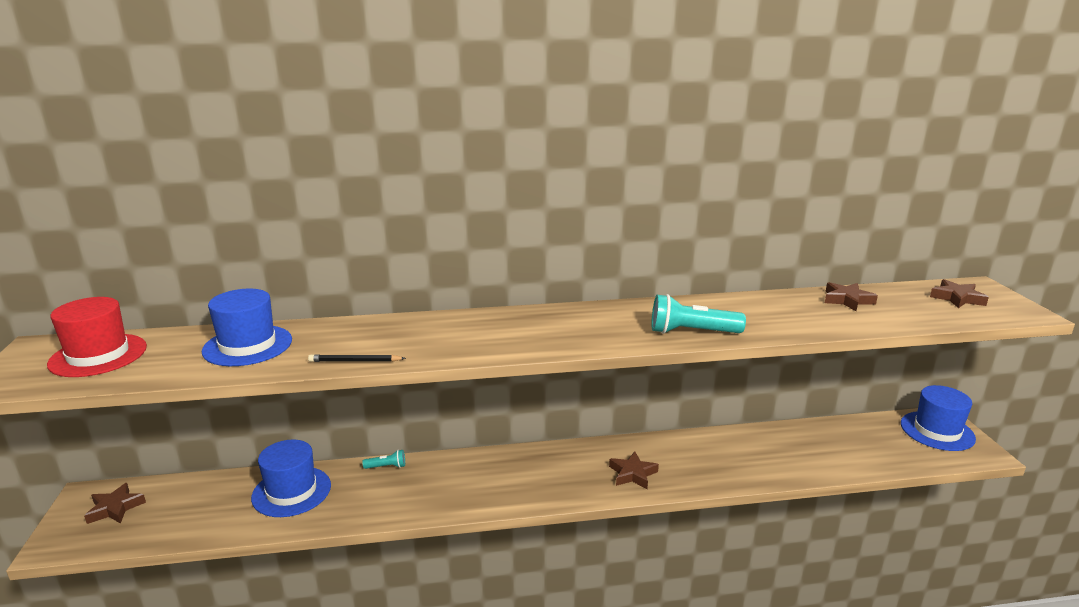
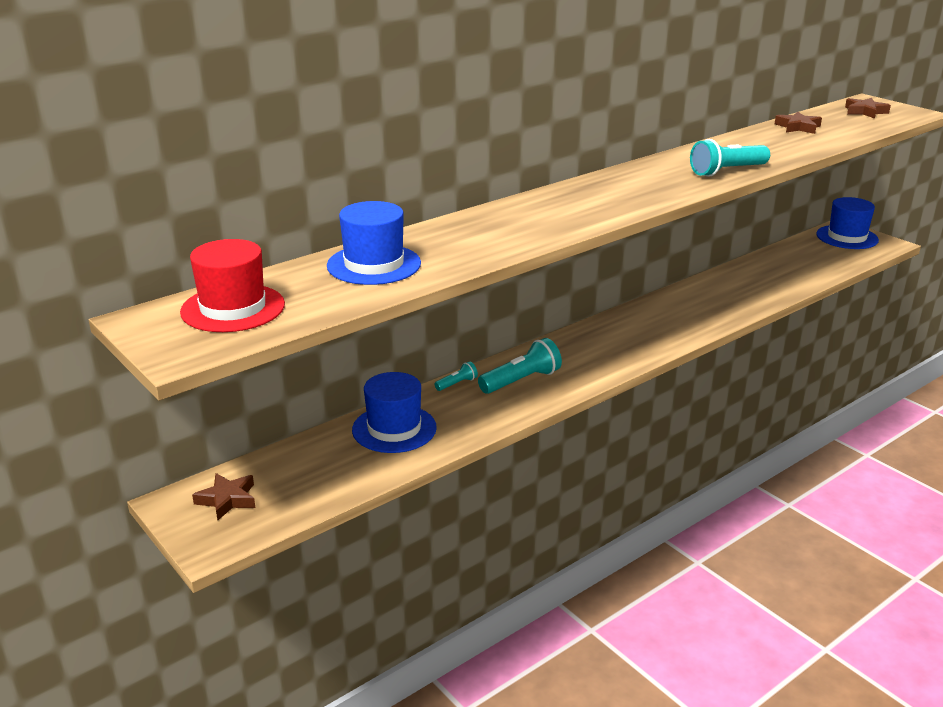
camera: 30 degrees left, 5 degrees up
black pencil [308,354,406,362] -> none
brown star [609,452,659,489] -> none
none -> turquoise flashlight [478,338,562,394]

